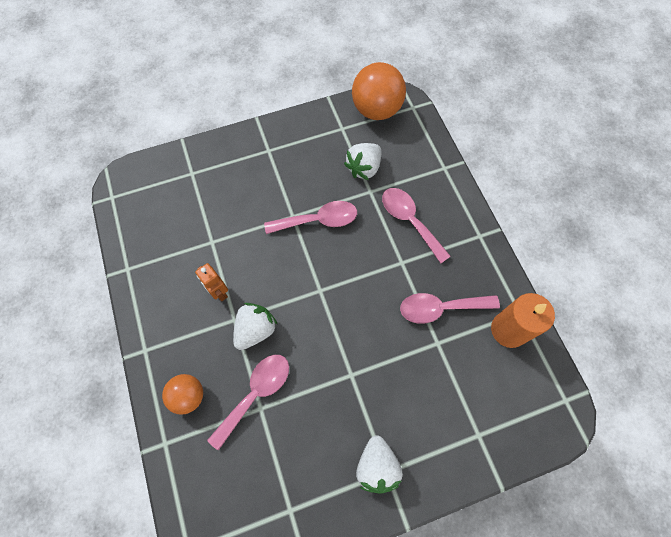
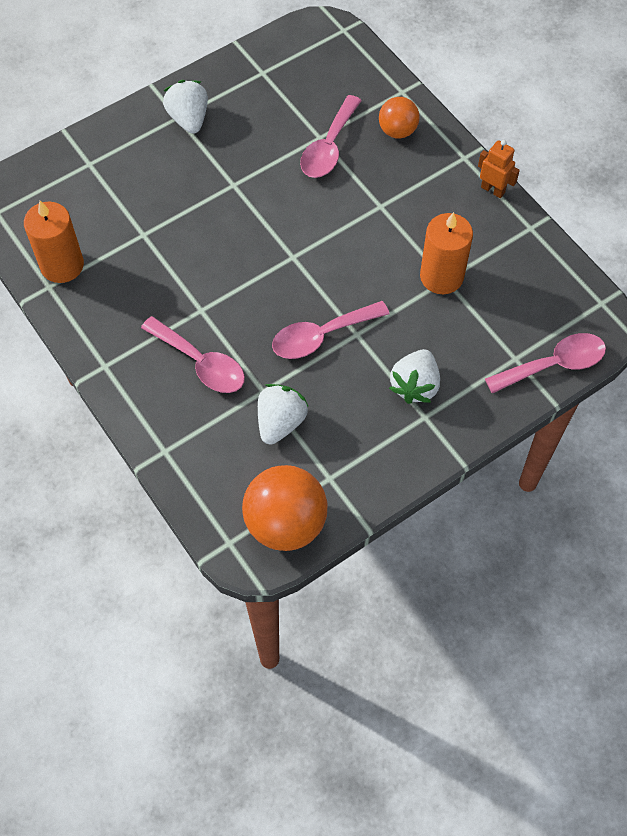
camera: 165 degrees right, 5 degrees down
orange robot [195,263,228,301] -> orange robot moved to [478,140,520,198]
white strawberry [233,303,278,350] -> white strawberry moved to [389,349,440,404]
pink spoon [400,293,500,324] -> pink spoon moved to [485,333,606,394]
none -> orange candle [420,212,473,294]

